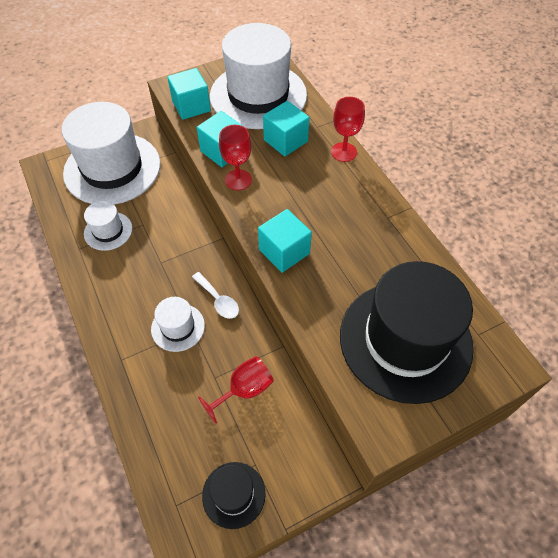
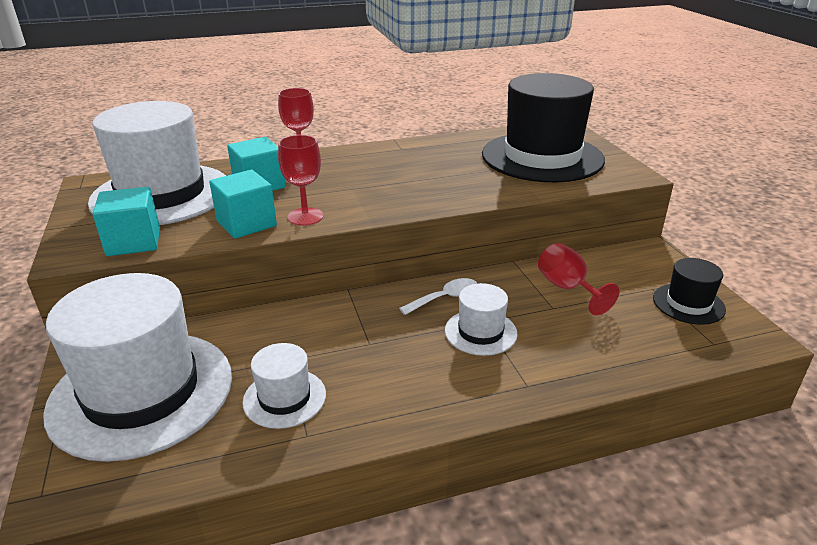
camera: 80 degrees left, 25 degrees down
turquoise cube [258,209,312,273] -> none

